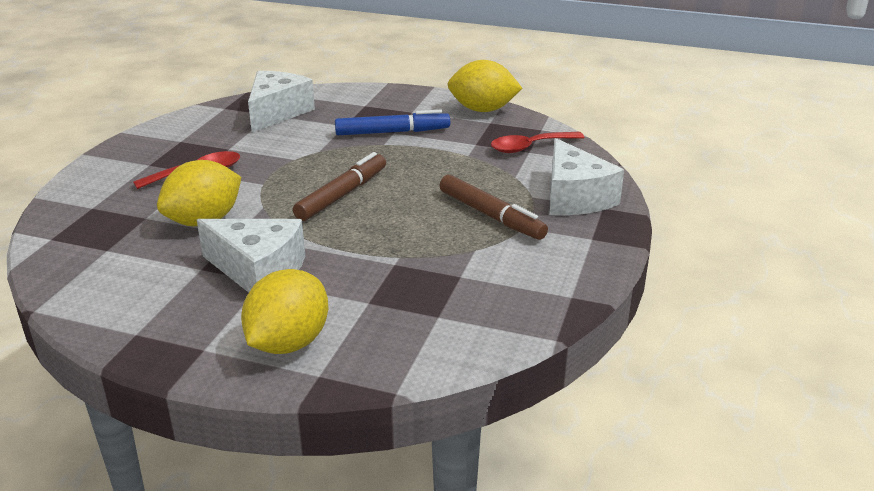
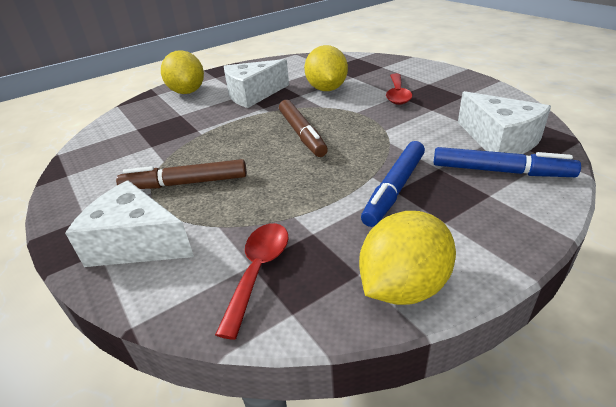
camera: 130 degrees right, 5 degrees up
none -> blue marker [433,147,581,177]

